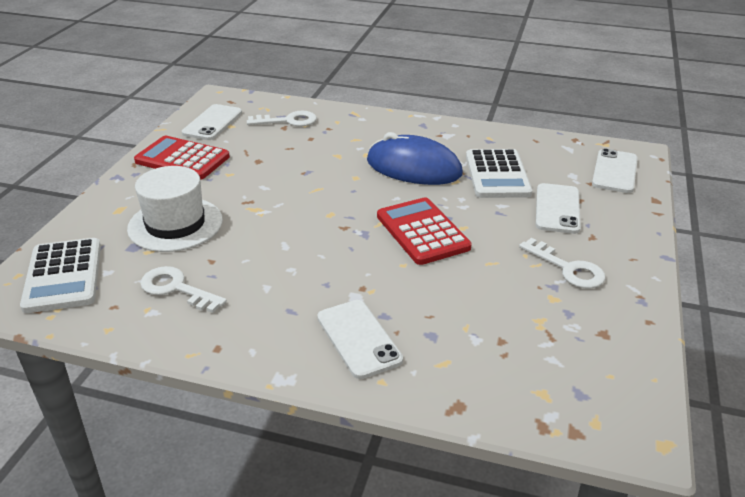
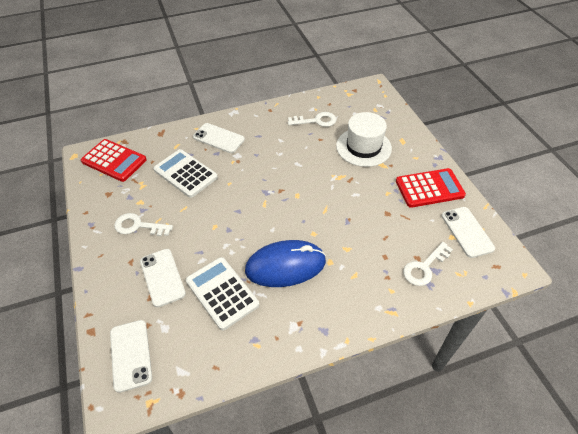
camera: 145 degrees right, 15 degrees up
white calculator [20,238,101,313] -> white calculator moved to [153,149,218,198]
red calculator [377,197,472,265] -> red calculator moved to [81,139,147,182]

